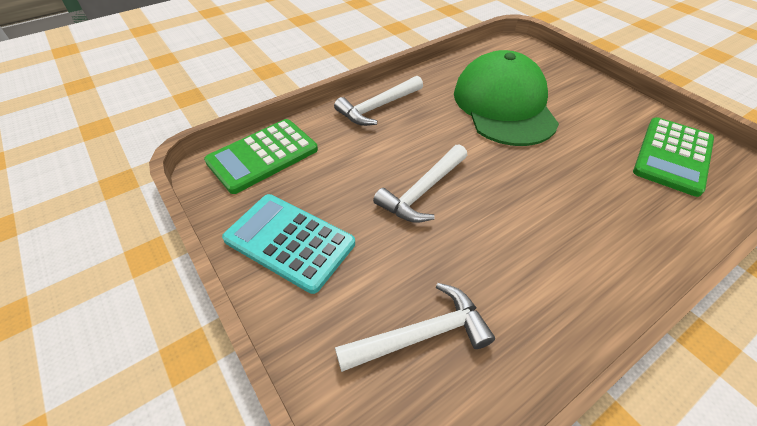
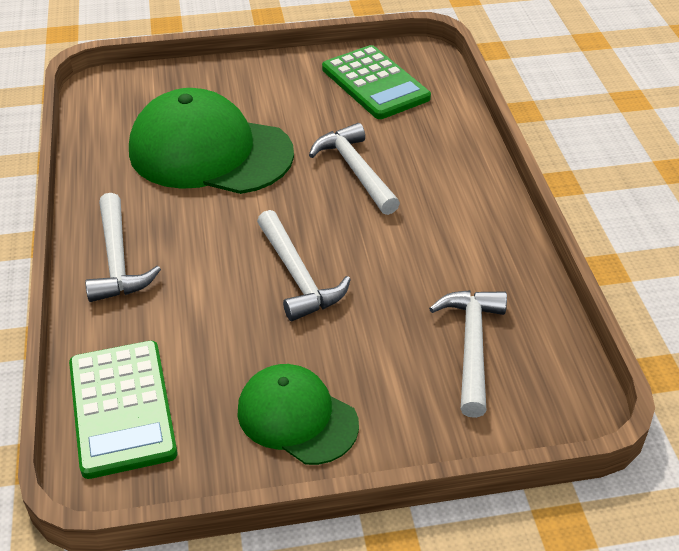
camera: 65 degrees left, 5 degrees down
turquoise calculator [222,194,355,294] -> green cap [237,364,359,465]
none -> white hammer [309,123,400,215]

